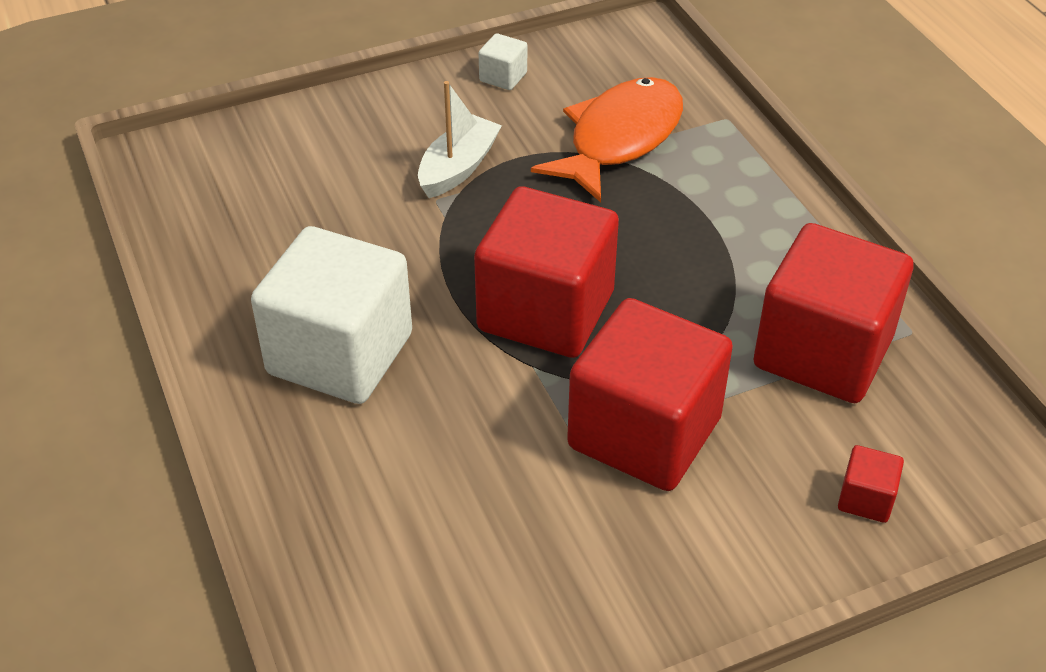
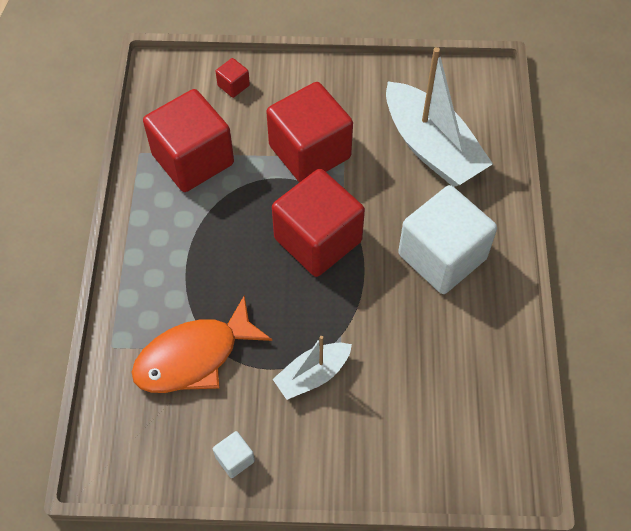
camera: 155 degrees left, 15 degrees up
none -> white boat [386,47,493,187]

